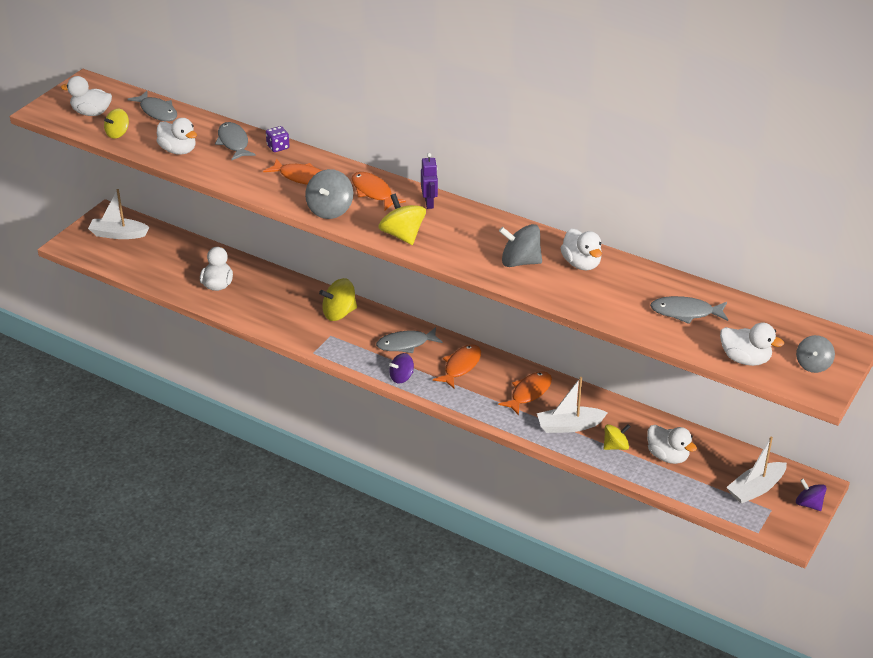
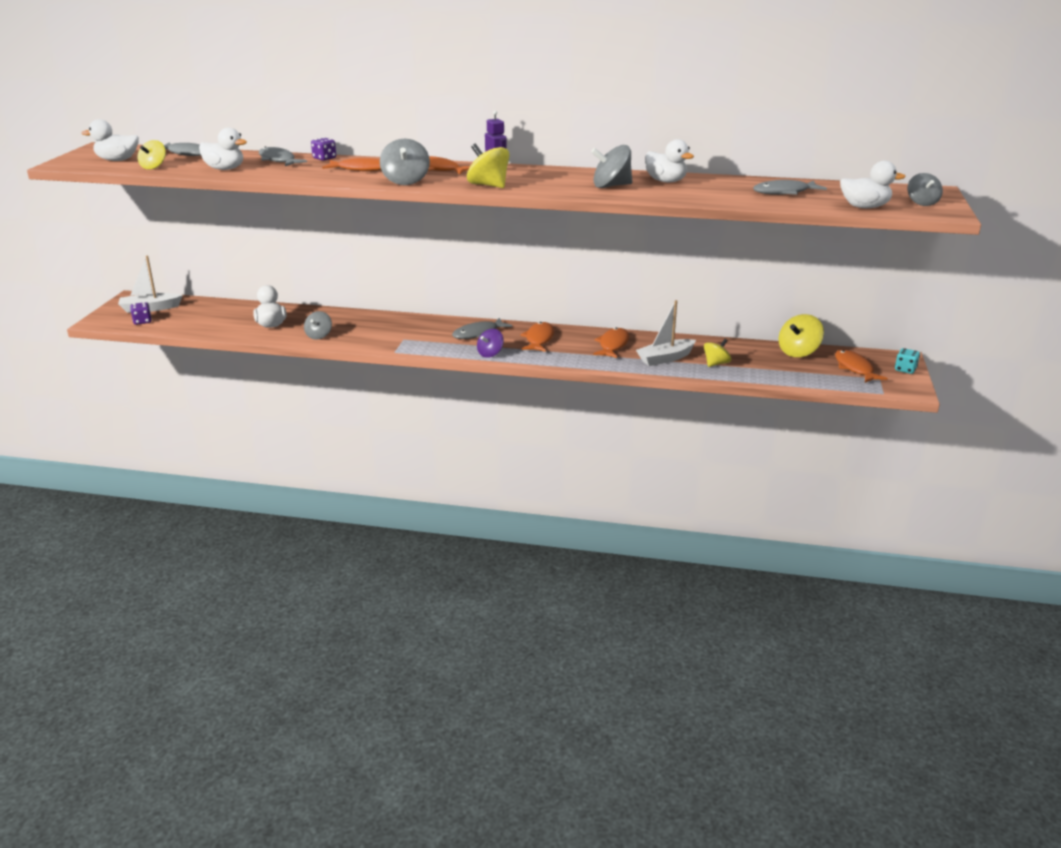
camera: 20 degrees left, 10 degrees down
yellow spinning top [319,278,357,321] -> yellow spinning top moved to [778,314,824,357]
white duck [647,425,697,464] -> none
white boat [726,436,787,504] -> orange fish [835,350,888,383]
purple spinning top [796,479,827,511] -> turquoise dice [895,348,920,374]
none -> purple dice [130,302,152,325]
none -> grey spinning top [304,311,332,340]

